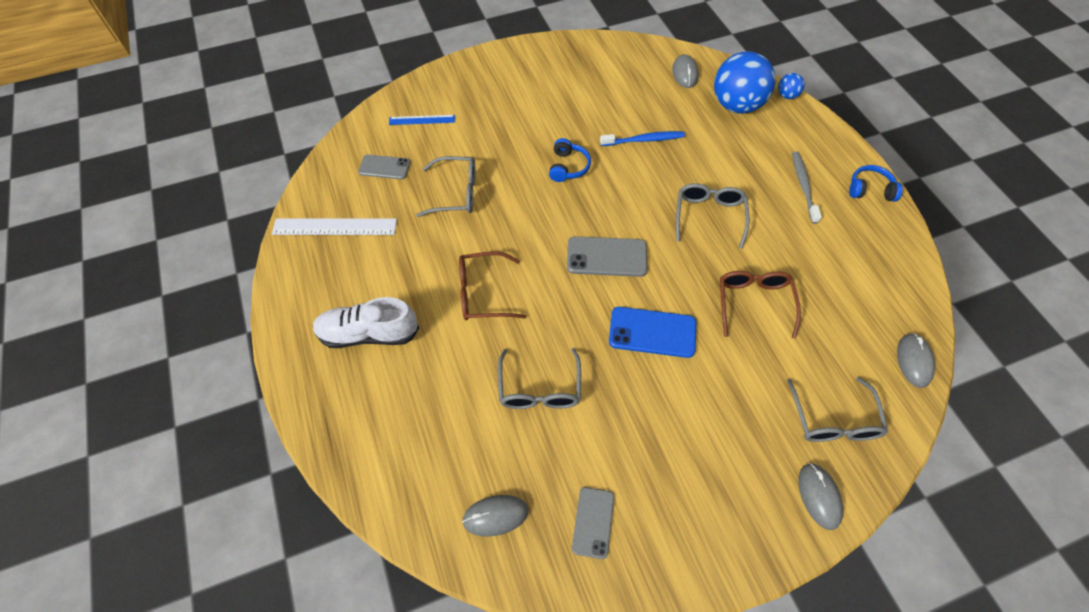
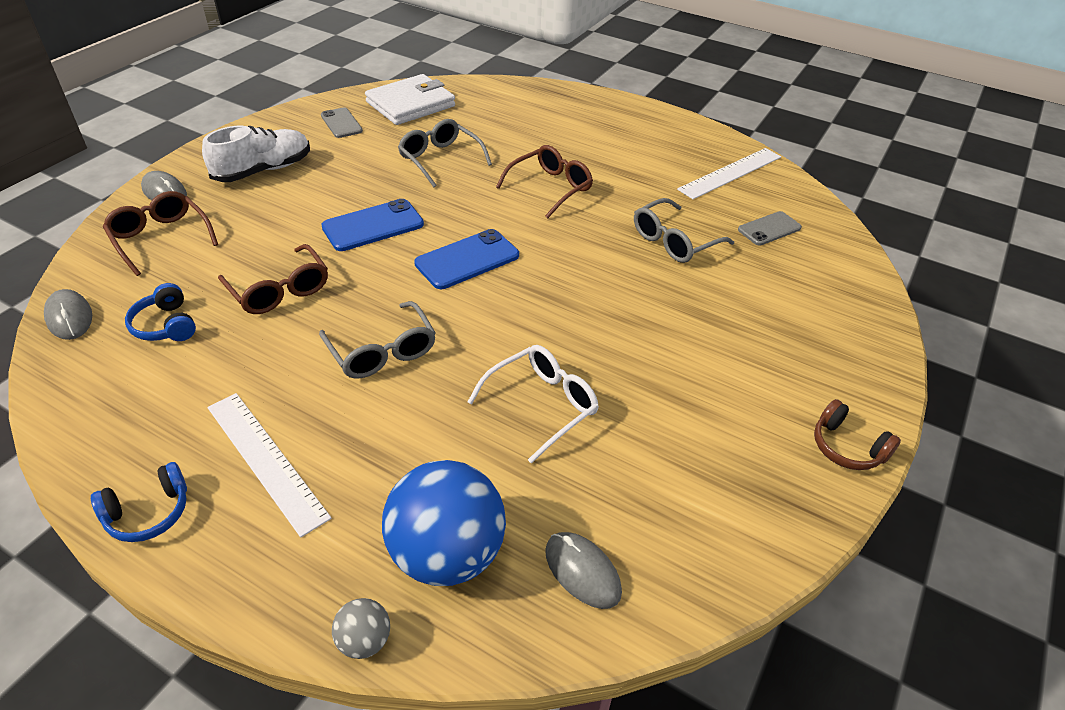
camera: 140 degrees right, 15 degrees down
white shoe [313,297,419,348] -> white shoe moved to [202,125,310,182]
blue ruler [389,115,455,125] -> none
grey mouse [462,495,528,537] -> white wallet [365,74,455,125]
blue headphones [549,138,591,182] -> blue headphones moved to [125,283,196,341]
grey phone [567,236,648,277] -> blue phone [414,229,519,289]
blue toothbrush [600,131,685,146] -> white glasses [468,345,599,464]
blue ball [778,73,805,99] -> grey ball [332,598,390,659]
grey glasses [787,377,888,442] -> brown glasses [103,191,218,276]
grey toothbrush [792,152,822,224] -> white ruler [207,393,332,537]
none -> brown headphones [814,399,901,470]

